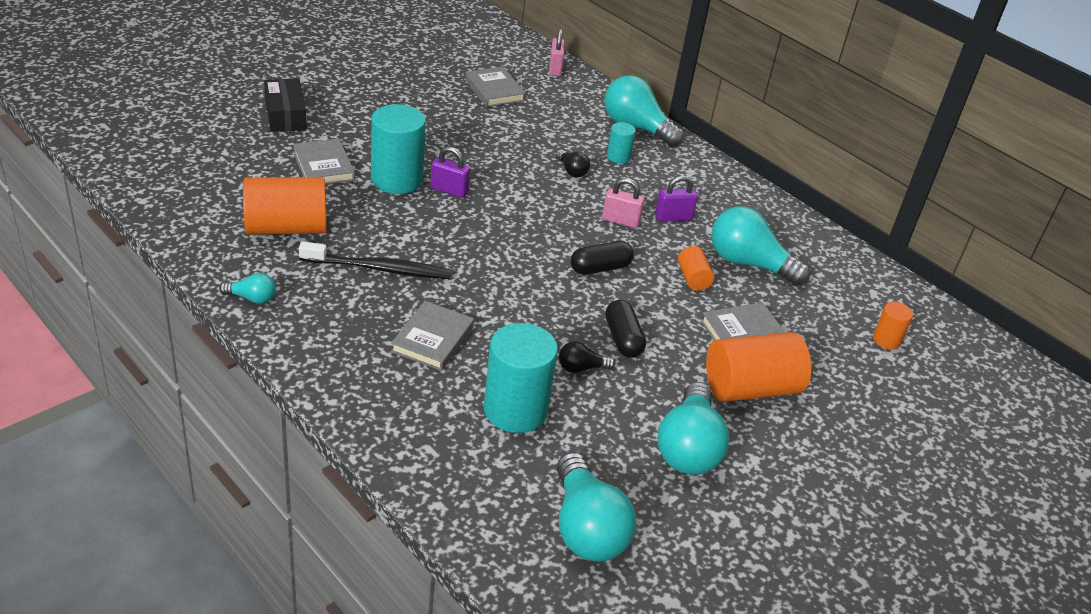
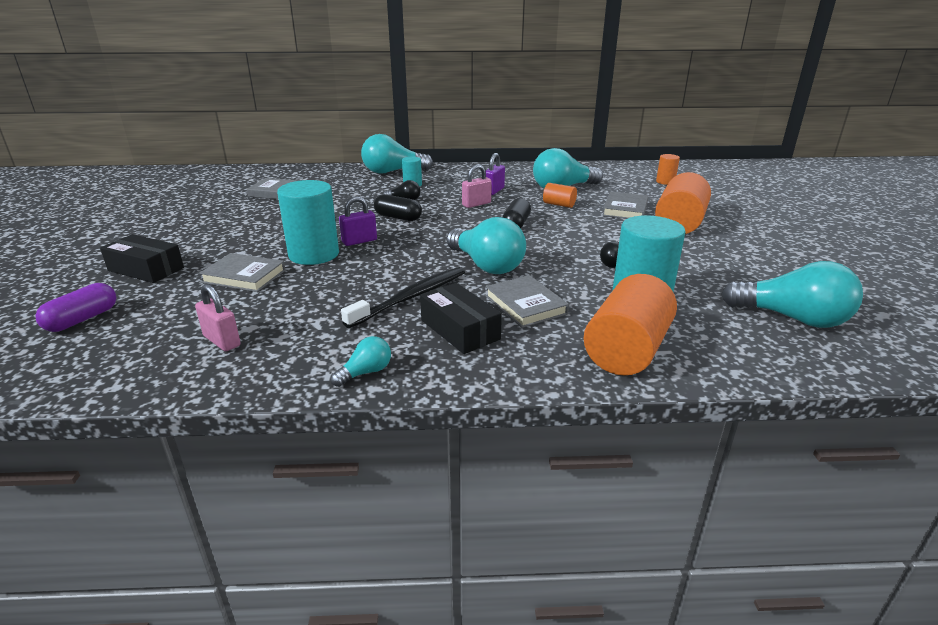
camera: 45 degrees left, 10 degrees down
orange cylinder [243,177,327,235] -> orange cylinder moved to [584,274,677,376]
pink padlock [549,29,565,76] -> pink padlock moved to [195,284,241,351]
black capsule [605,300,646,358] -> black capsule moved to [374,194,422,221]
turquoise light bulb [657,382,729,475] -> turquoise light bulb moved to [447,217,526,274]
none -> purple capsule [35,283,116,332]
none -> black box [420,283,502,354]

